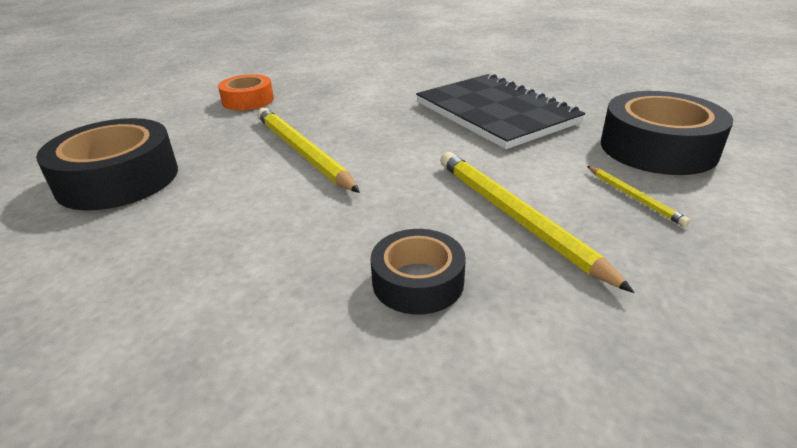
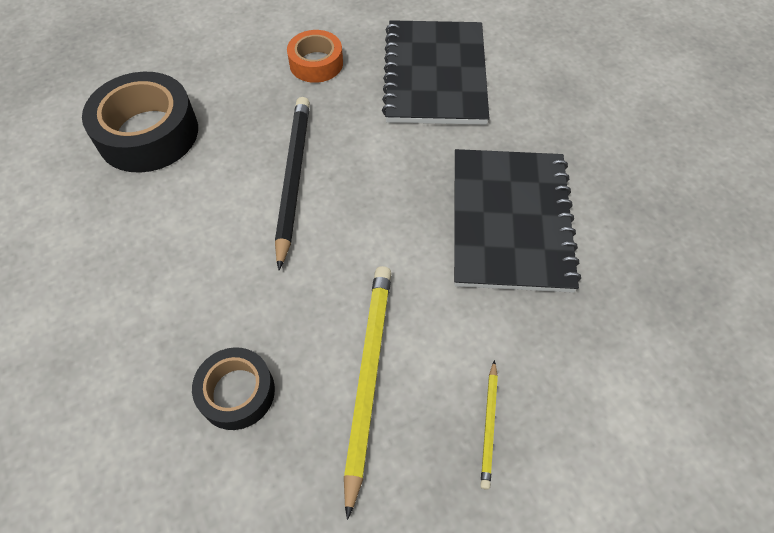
camera: 35 degrees right, 25 degrees up
yellow pencil [257,108,360,193] -> black pencil [275,97,310,270]
black tape [601,91,733,175] -> none
none -> black notebook [382,20,489,125]

